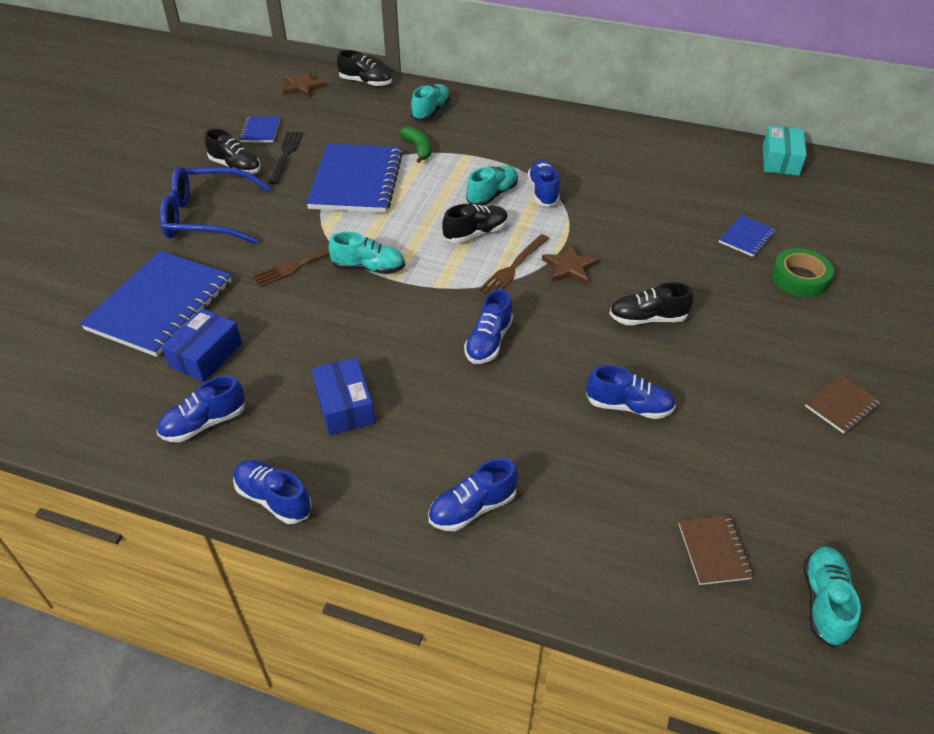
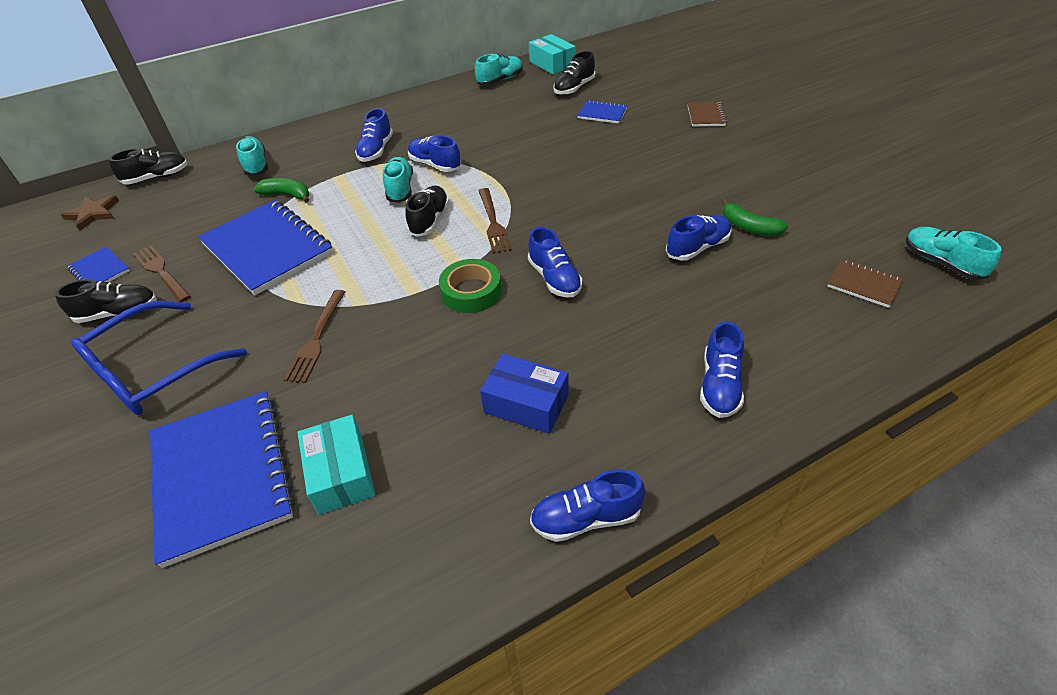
camera: 45 degrees left, 0 degrees up
blue shoe [157,376,245,442] -> blue shoe moved to [355,108,393,162]
blue box [161,308,242,382] -> turquoise box [297,415,375,515]
black fork [269,131,303,185] -> brown fork [134,245,191,302]
turquoise shoe [329,232,405,274] -> turquoise shoe moved to [475,54,523,85]
brown star [542,244,599,285] -> none
black shoe [609,282,693,325] -> black shoe moved to [554,51,595,95]
blue notebook [719,215,776,257] -> blue notebook turned 60 degrees counterclockwise [577,100,627,124]
green tape [771,248,834,297] -> green tape moved to [439,259,502,313]
brown notebook [805,375,881,434] -> brown notebook moved to [687,102,727,127]
none -> green banana [722,199,788,236]

